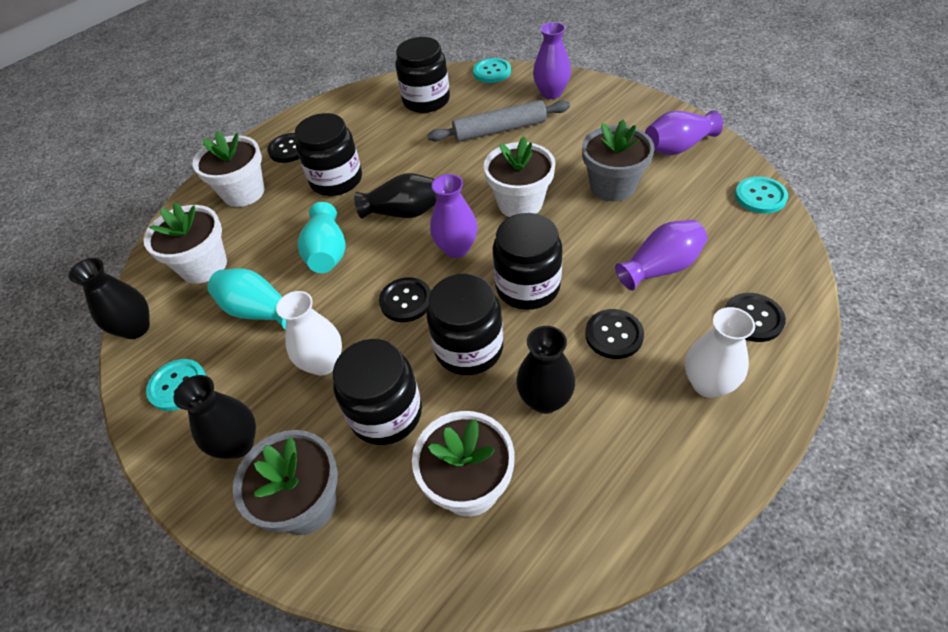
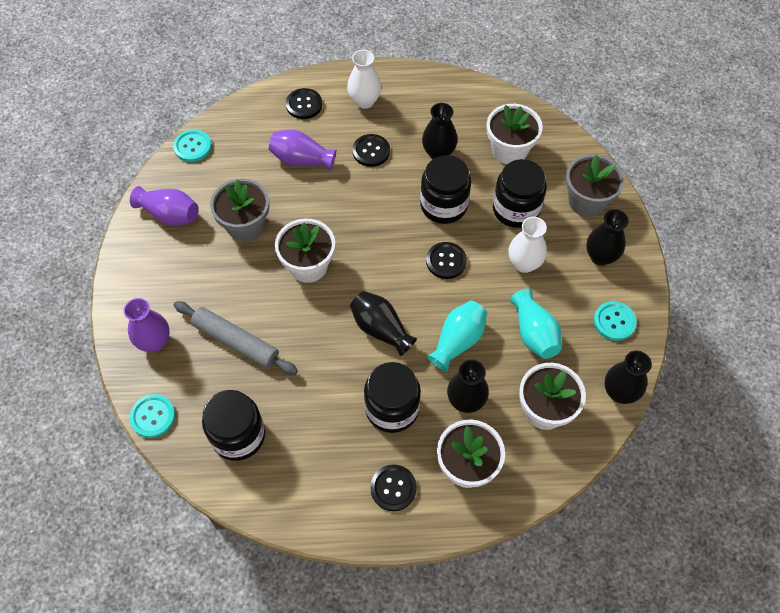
camera: 140 degrees left, 10 degrees up
purple vase [430,174,477,258] -> none
black jar [493,213,563,310] -> none
none -> black vase [447,360,489,413]

